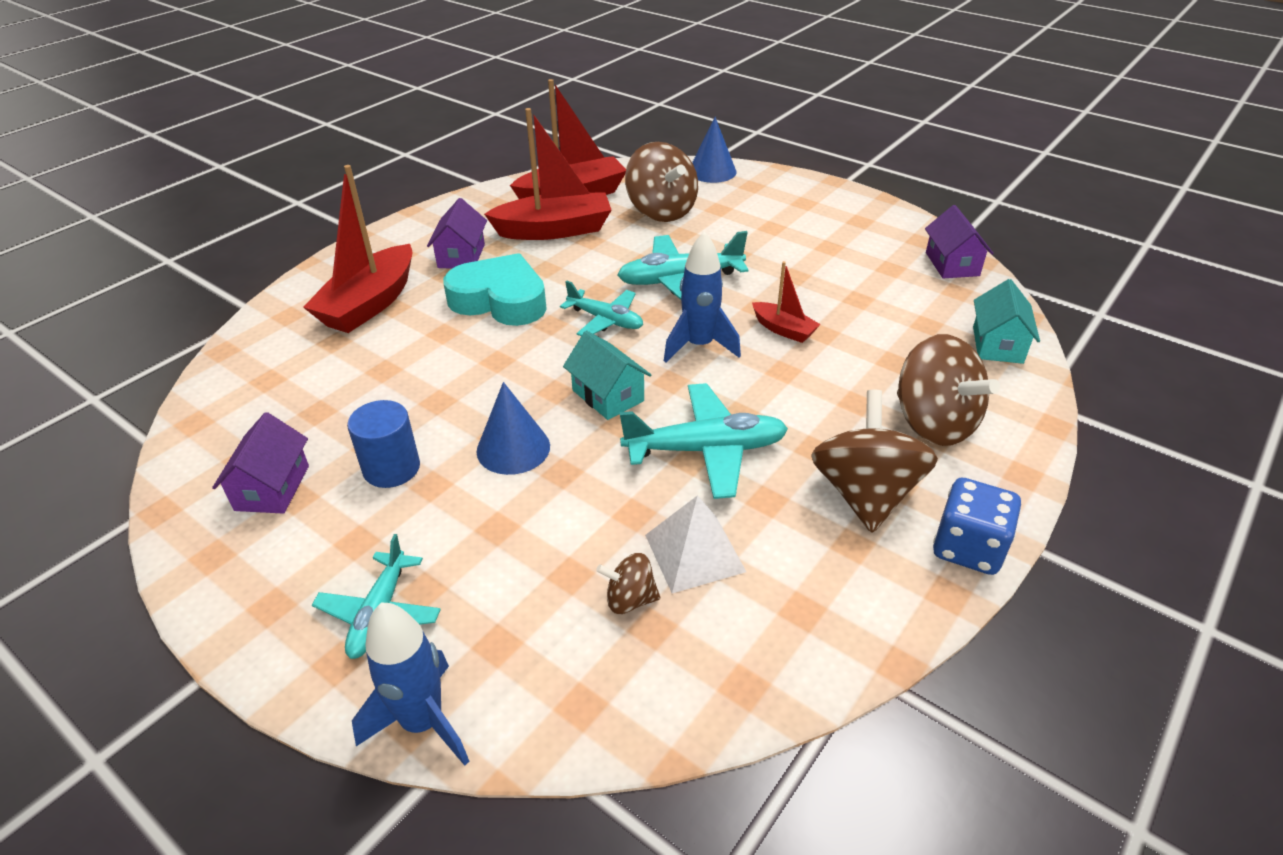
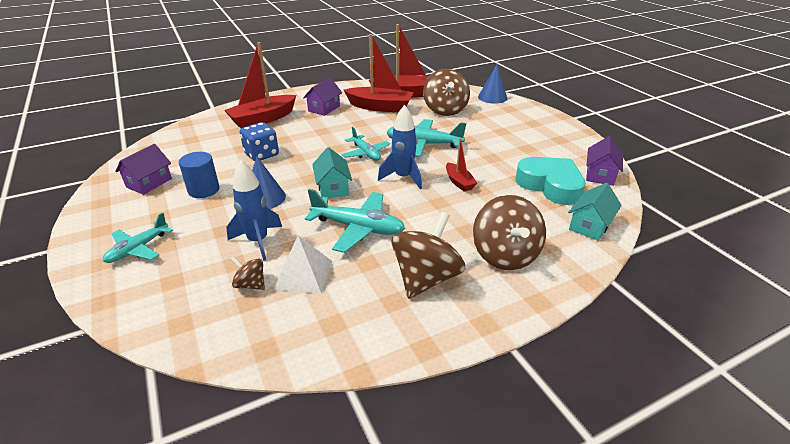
camera: 25 degrees right, 5 degrees down
blue rocket [352,602,469,766] -> blue rocket moved to [226,160,282,261]
turquoise heart [443,253,547,326] -> turquoise heart moved to [515,157,586,205]
blue dice [933,477,1021,575] -> blue dice moved to [240,122,279,161]

